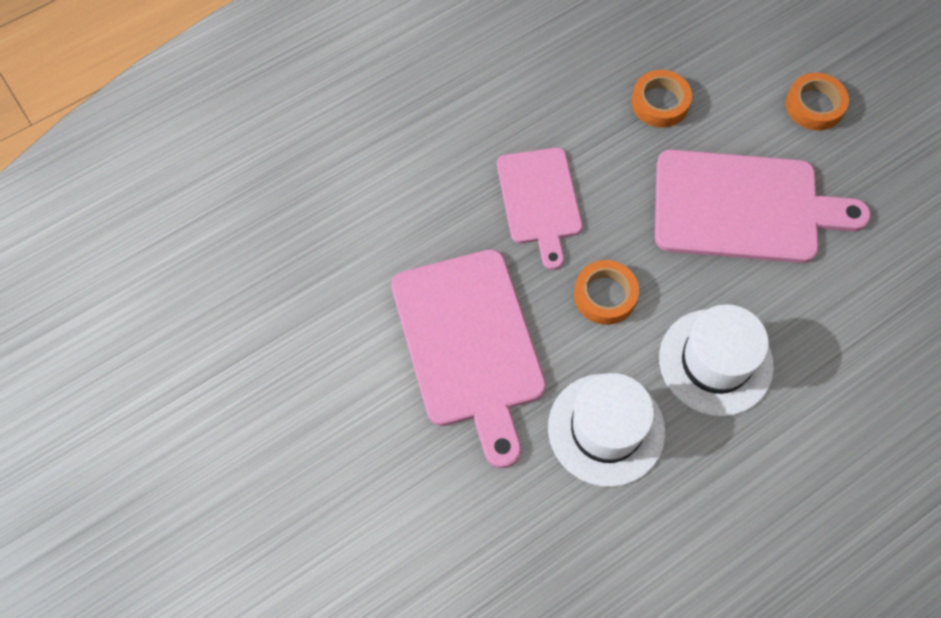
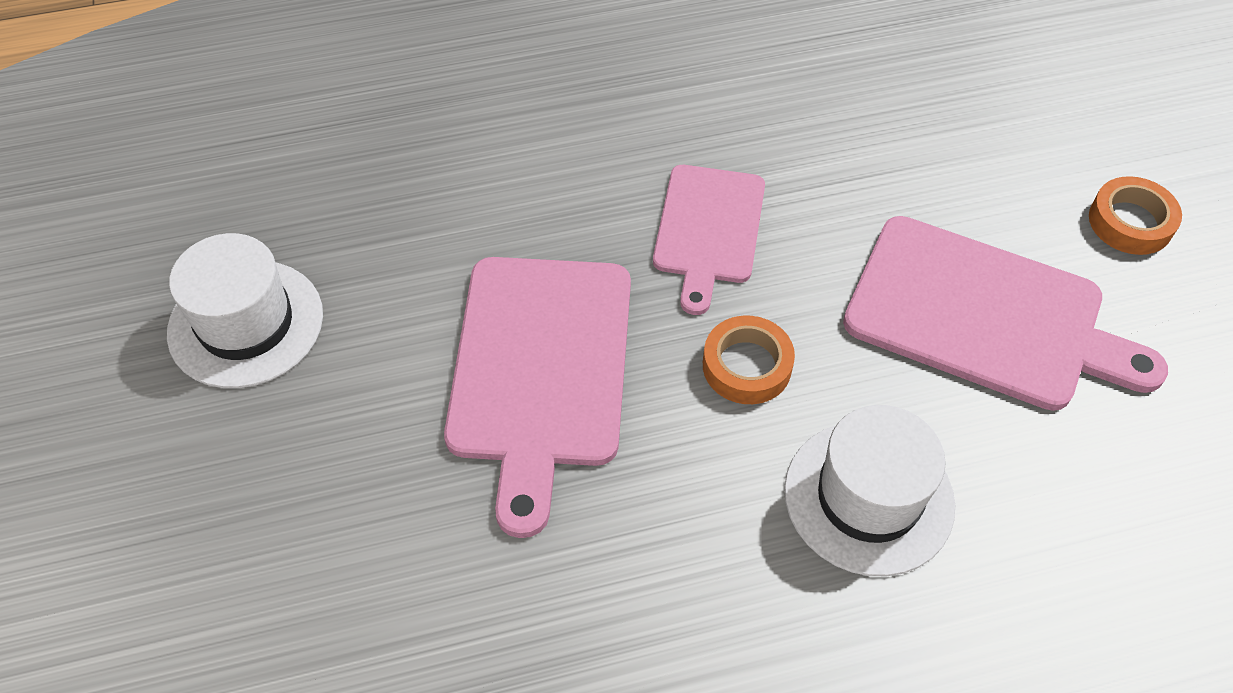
camera: 20 degrees right, 10 degrees down
white hat [548,373,665,487] -> white hat moved to [167,233,323,388]
orange tape [631,70,692,127] -> none

